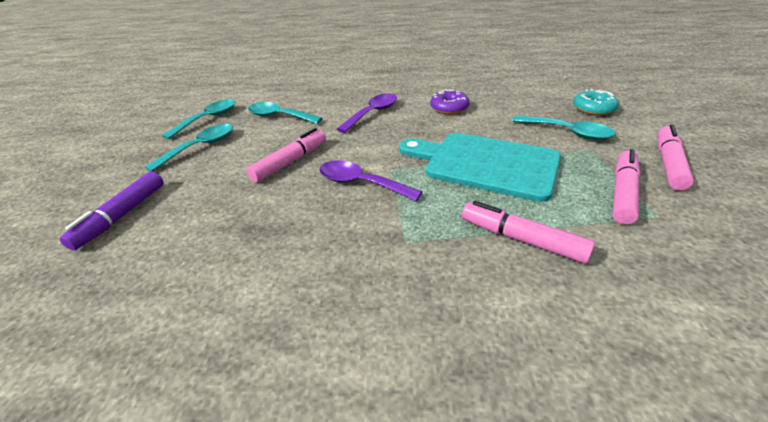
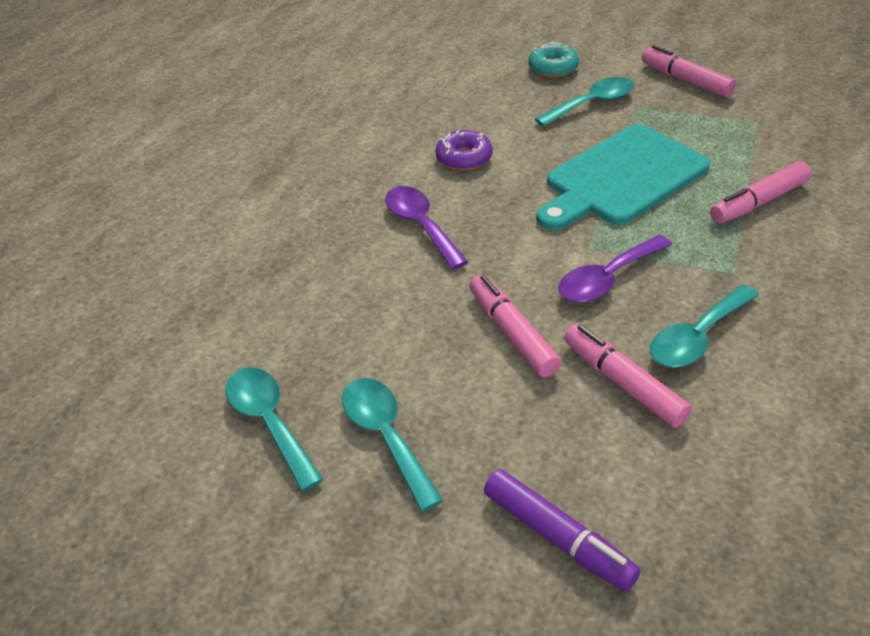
camera: 65 degrees left, 5 degrees up
turquoise spoon [248,102,323,124] -> turquoise spoon moved to [650,285,759,367]
pink marker [612,149,641,225] -> pink marker moved to [564,324,692,428]

